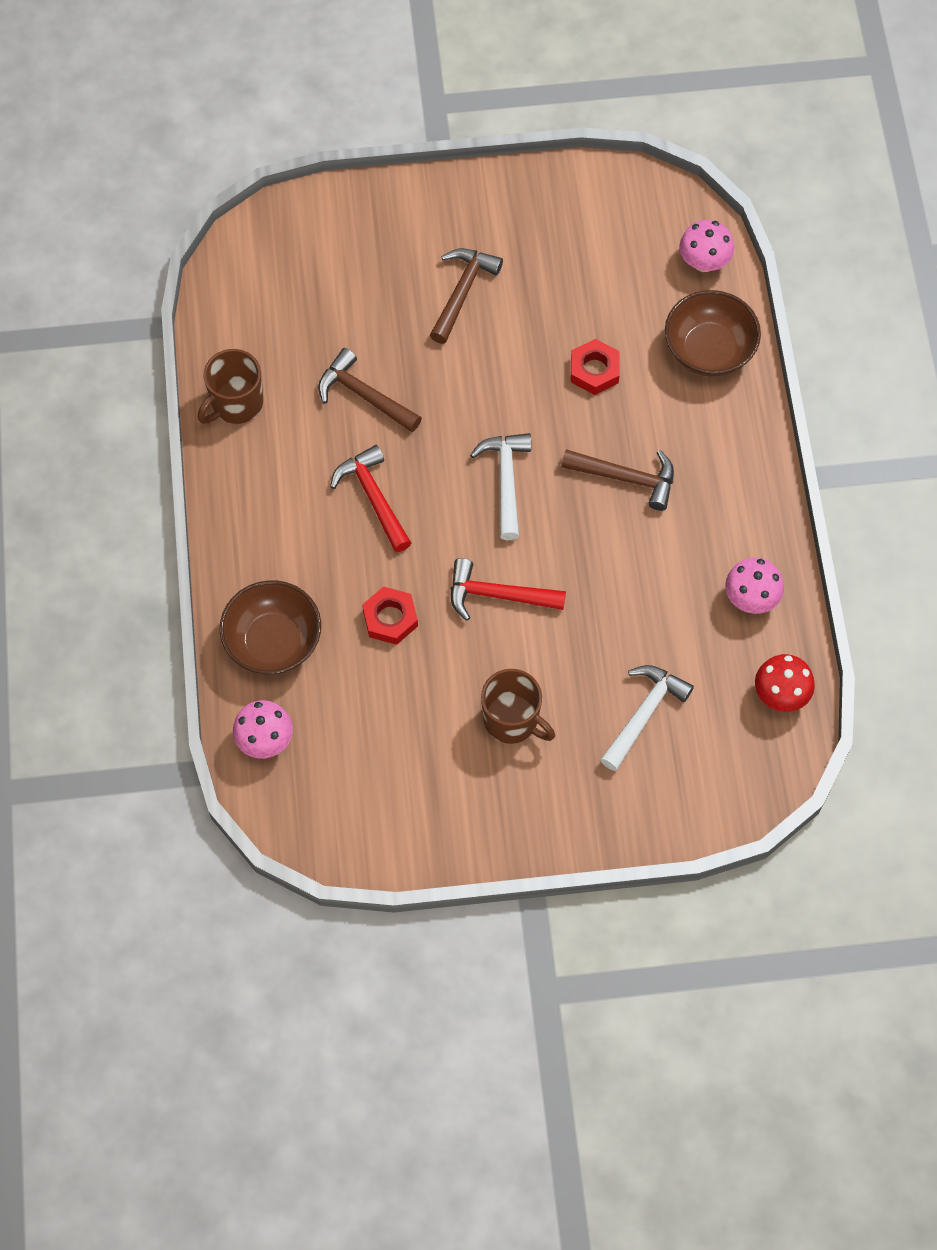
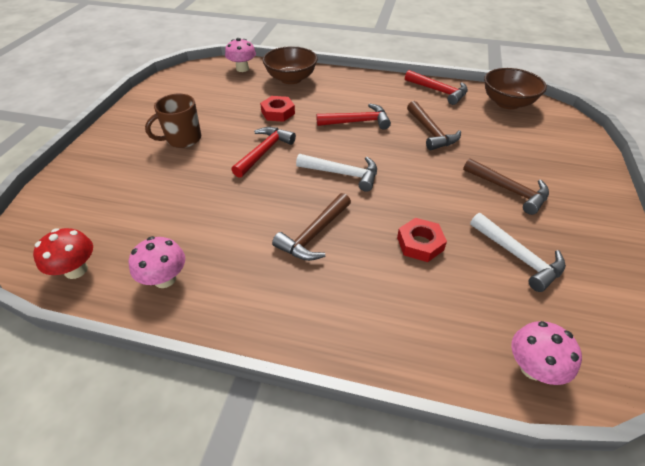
camera: 110 degrees right, 20 degrees down
brown mug [198,349,263,424] -> red hammer [405,70,468,105]
brown hammer [318,348,422,432] -> brown hammer turned 105 degrees clockwise [407,101,461,150]
white hammer [600,665,694,771] -> white hammer moved to [470,213,566,292]
brown bowl [665,290,761,376] -> brown bowl moved to [484,68,547,109]

